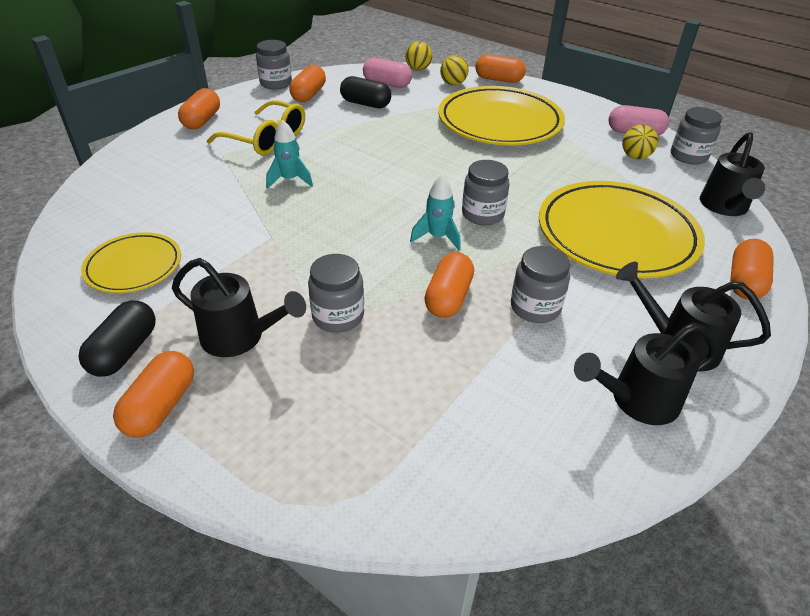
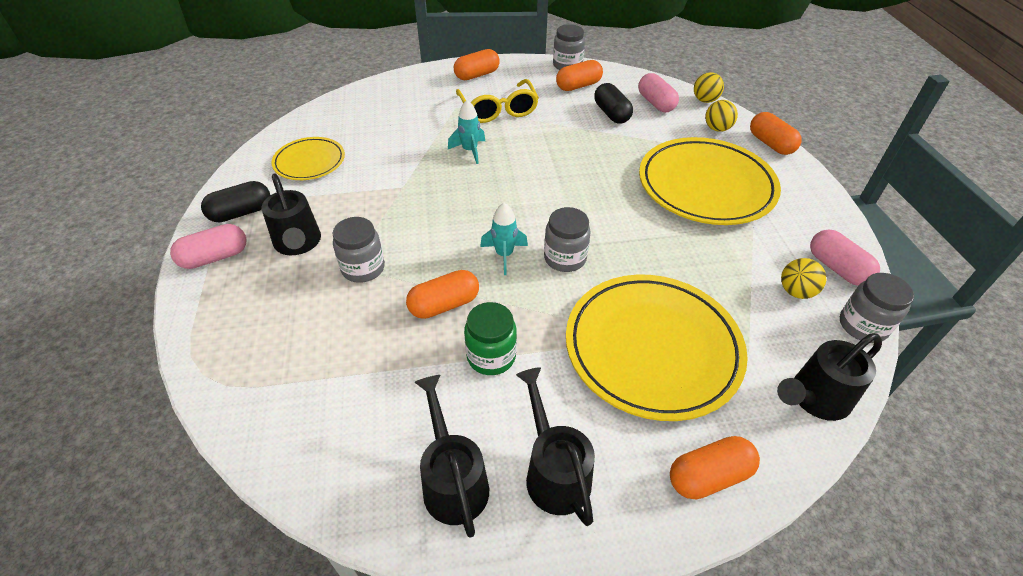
camera: 45 degrees right, 5 degrees up
orange capsule [113,351,194,438] -> pink capsule [170,224,247,269]
grey jar [511,246,570,323] -> green jar [464,302,517,375]
black watering can [574,323,717,425] -> black watering can turned 45 degrees clockwise [415,375,489,538]

